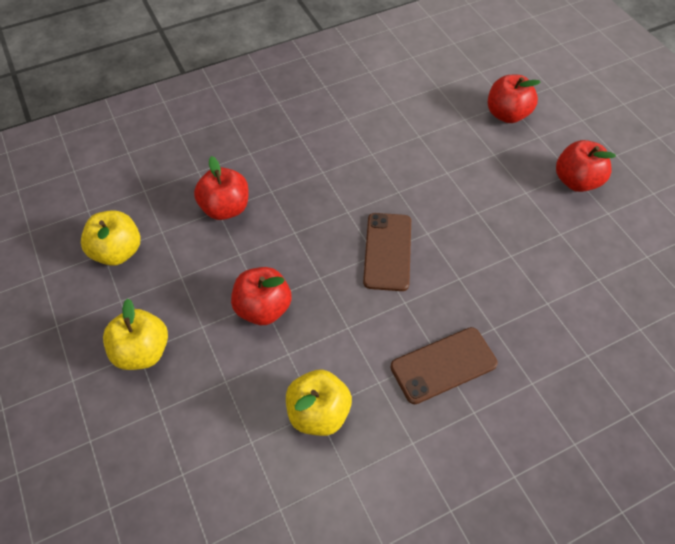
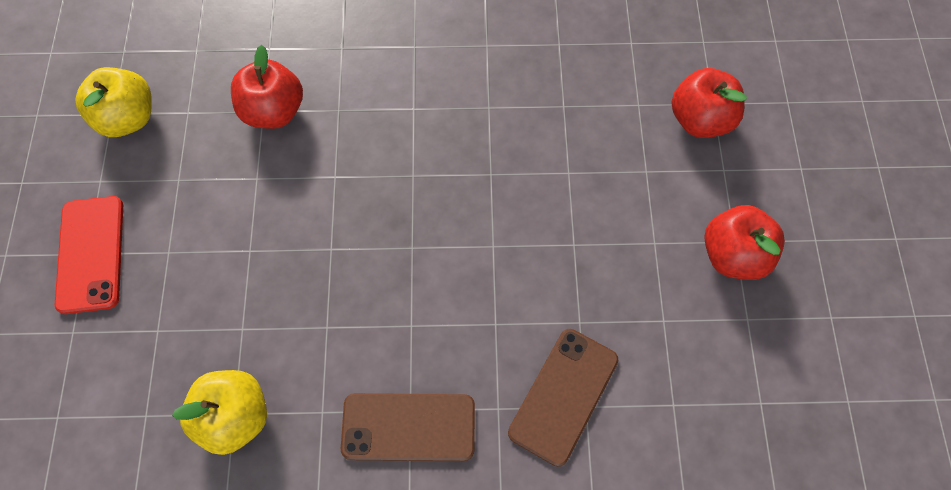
camera: 25 degrees right, 10 degrees up
yellow apple [103,299,168,370] -> red phone [55,196,123,314]
red apple [231,267,292,325] -> none
brown phone [363,213,411,291] -> brown phone moved to [508,329,619,467]

